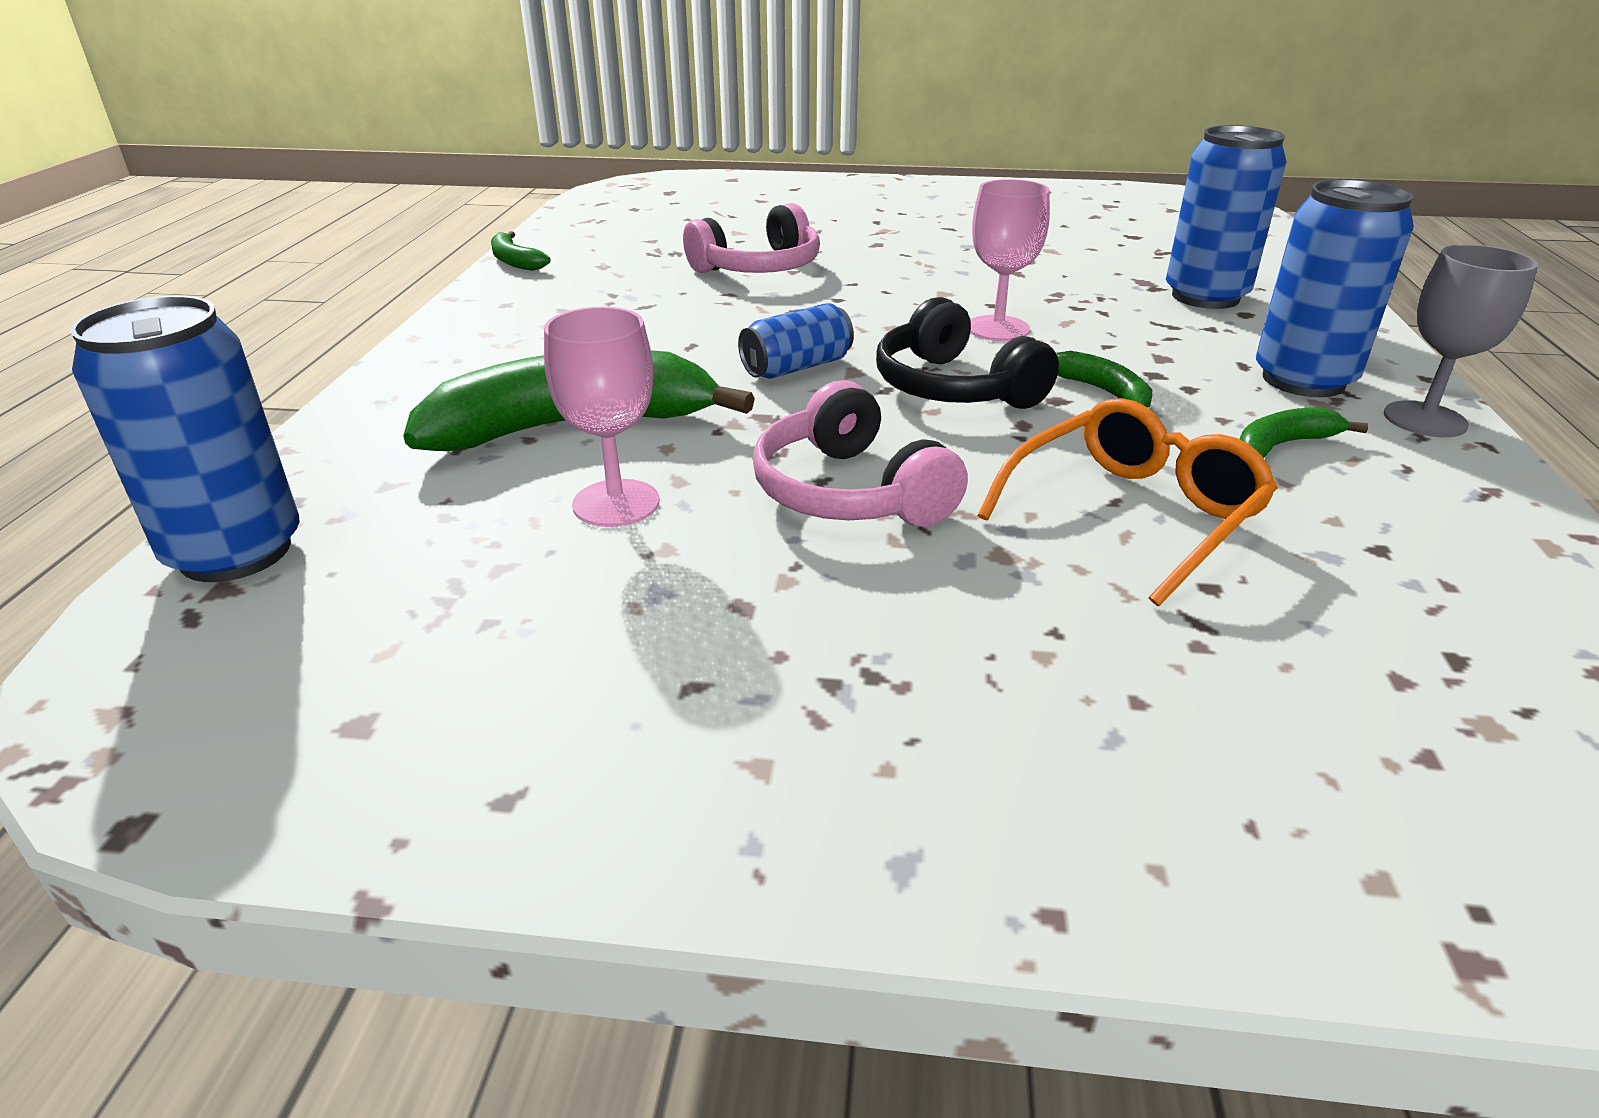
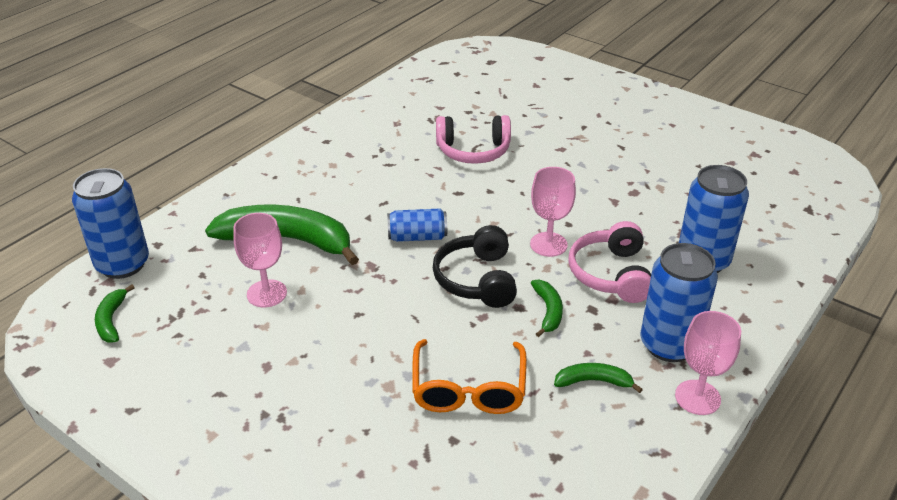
camera: 30 degrees right, 5 degrees up
green banana [491,231,551,271] -> green banana moved to [95,284,135,343]
pink headphones [753,380,968,527] -> pink headphones moved to [568,221,651,303]
orange glasses [977,398,1278,606] -> orange glasses turned 105 degrees clockwise [412,339,527,414]
grey goblet [1384,244,1538,437] -> pink goblet [675,311,741,415]

